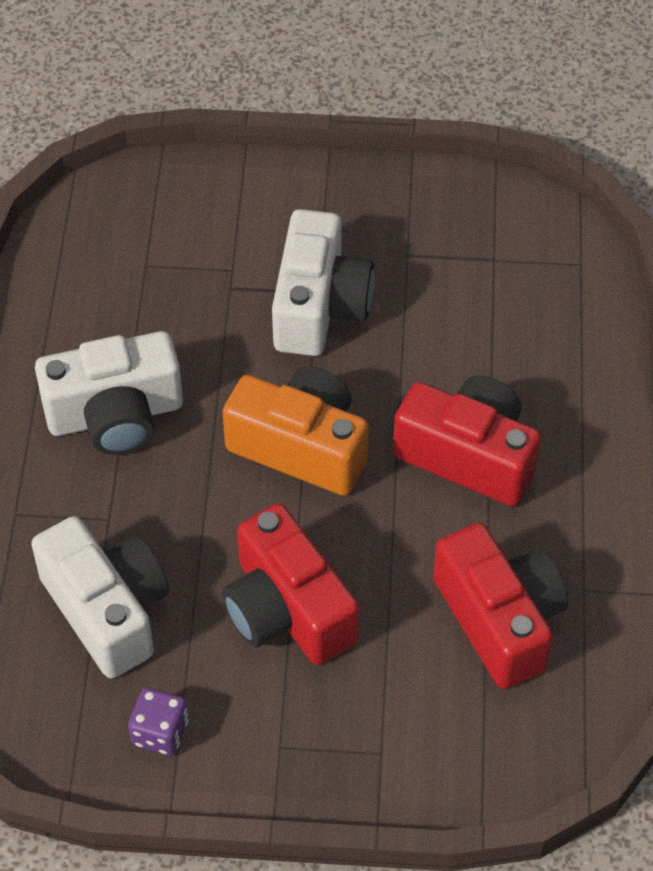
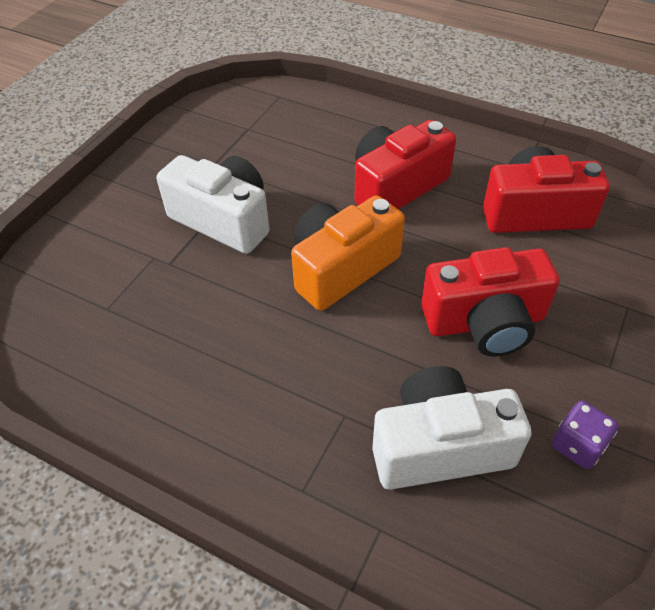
camera: 65 degrees left, 5 degrees down
white camera [35,331,183,455] -> none

